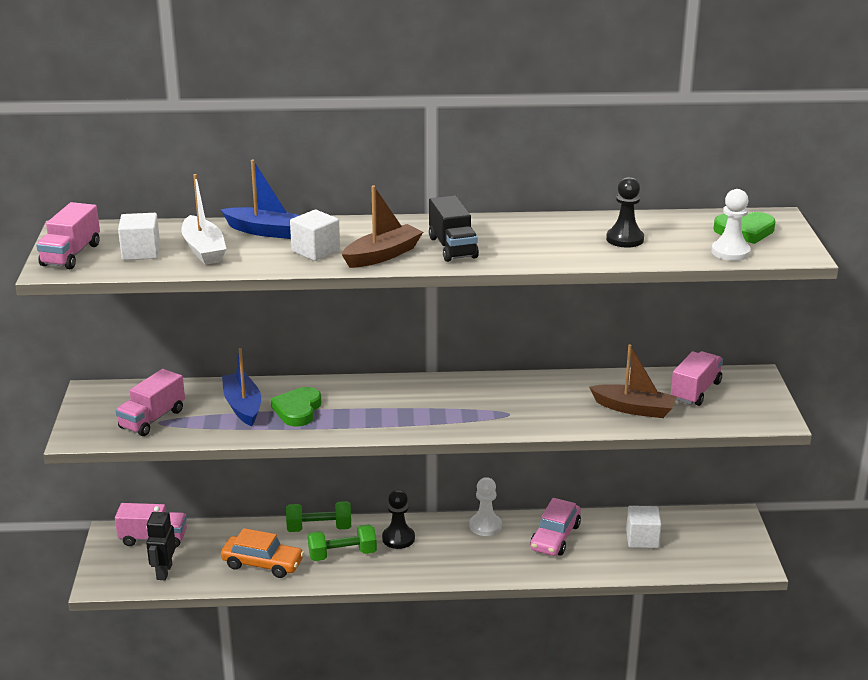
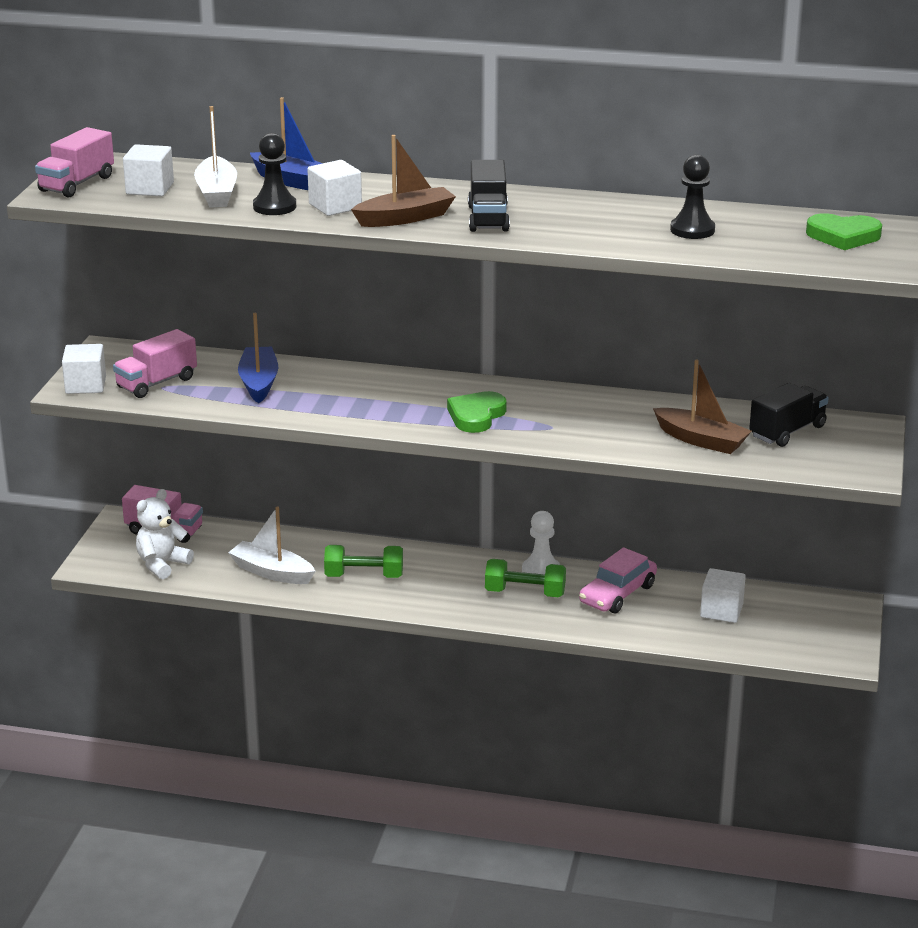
camera: 15 degrees right, 0 degrees up
black robot [146,506,176,580] -> white teddy bear [136,489,194,579]
orange car [221,528,304,578] -> white boat [228,507,315,584]
green heart [271,387,321,426] -> green heart moved to [447,391,507,433]
green dumbbell [286,501,351,532] -> green dumbbell moved to [485,559,566,597]
black pawn [382,489,415,549] -> black pawn moved to [253,133,296,215]
pink truck [671,351,723,406] -> black truck [749,383,829,447]
white pawn [711,189,751,261] -> none
none -> white cube [62,344,106,394]

